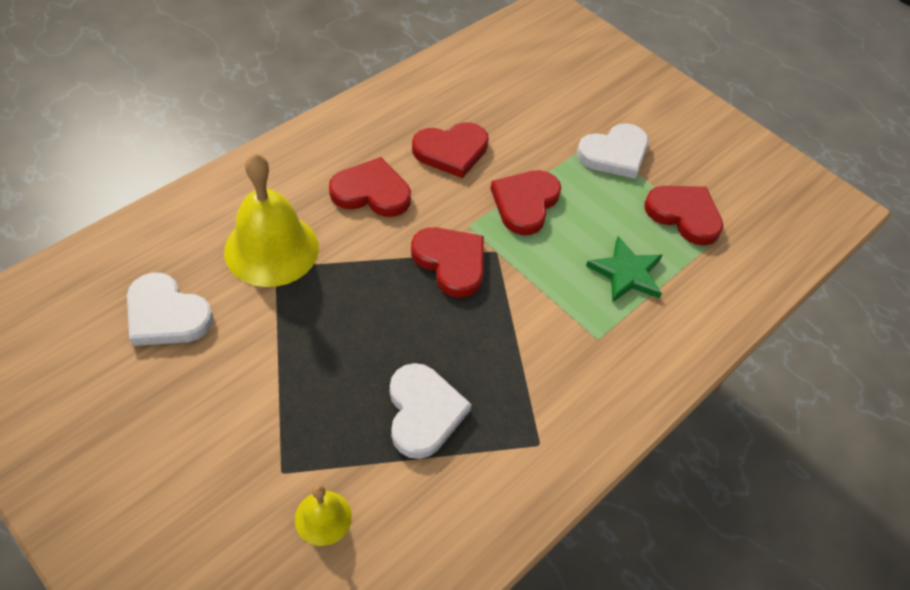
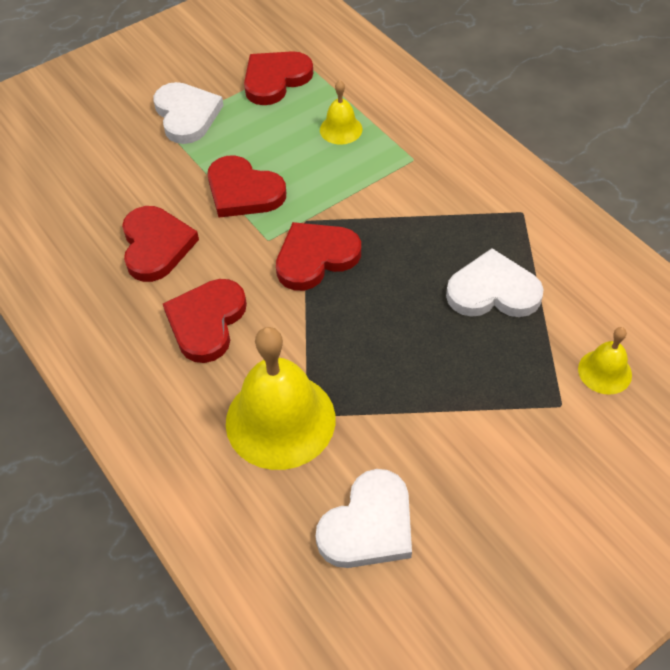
camera: 75 degrees left, 0 degrees up
green star [586,236,662,303] -> yellow bell [320,80,363,145]

